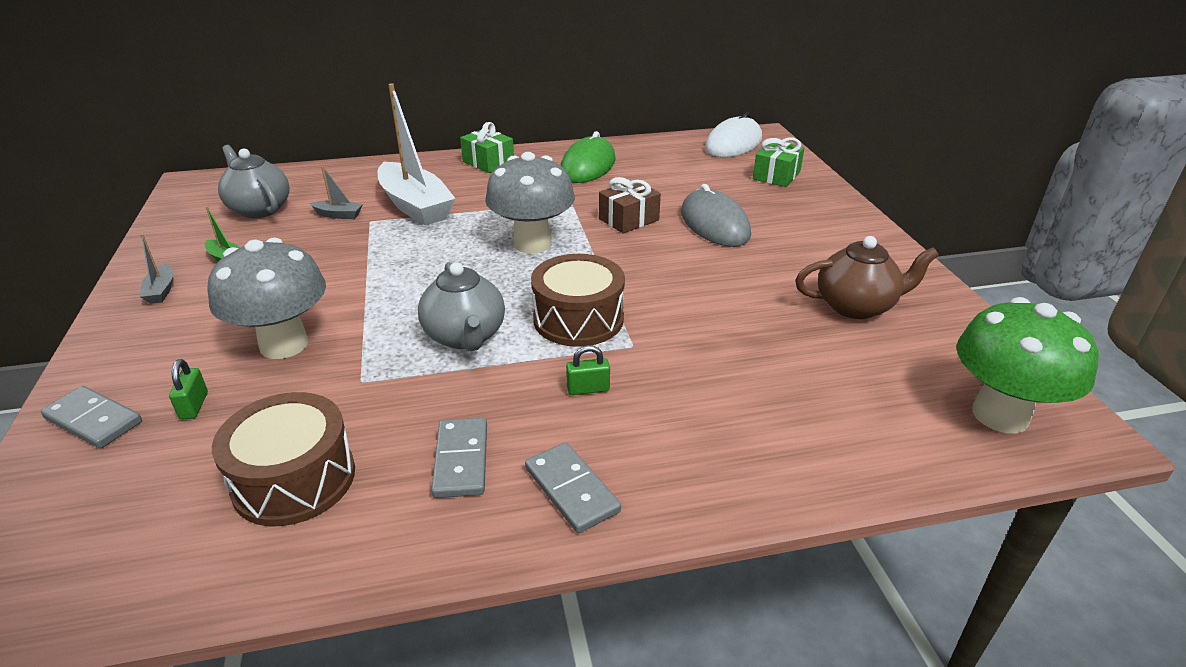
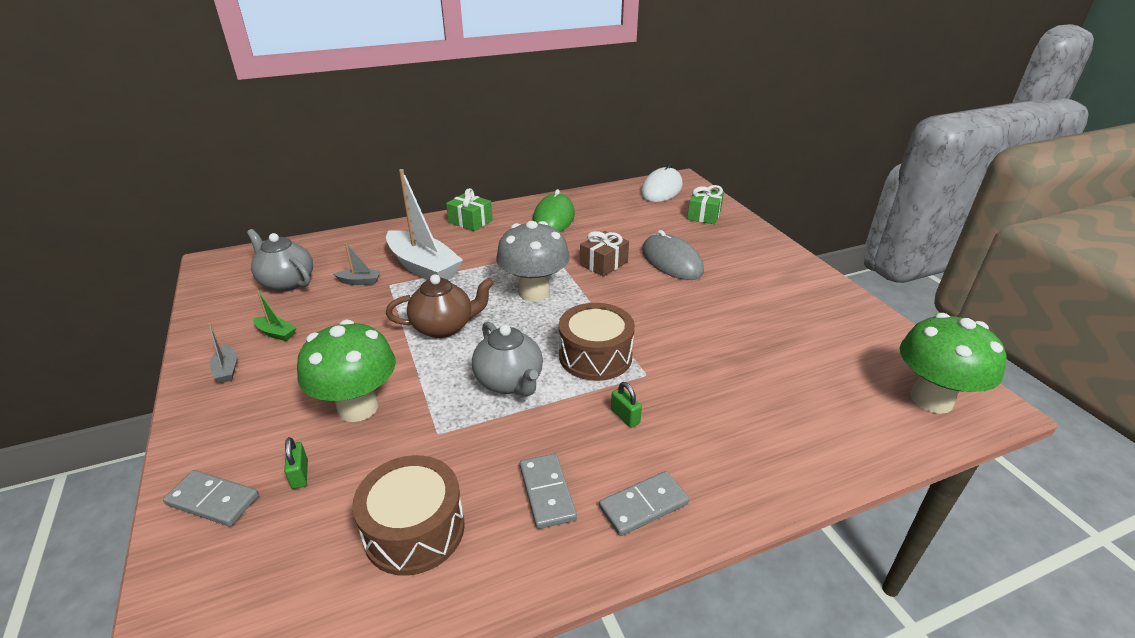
camera: 10 degrees left, 0 degrees up
grey mushroom [208,238,326,359] -> green mushroom [297,320,396,422]
grey domino [525,442,621,533] -> grey domino turned 75 degrees counterclockwise [599,471,689,536]
green padlock [566,345,610,395] -> green padlock turned 75 degrees clockwise [611,382,642,428]
brown teapot [795,236,939,319] -> brown teapot moved to [386,274,494,338]

